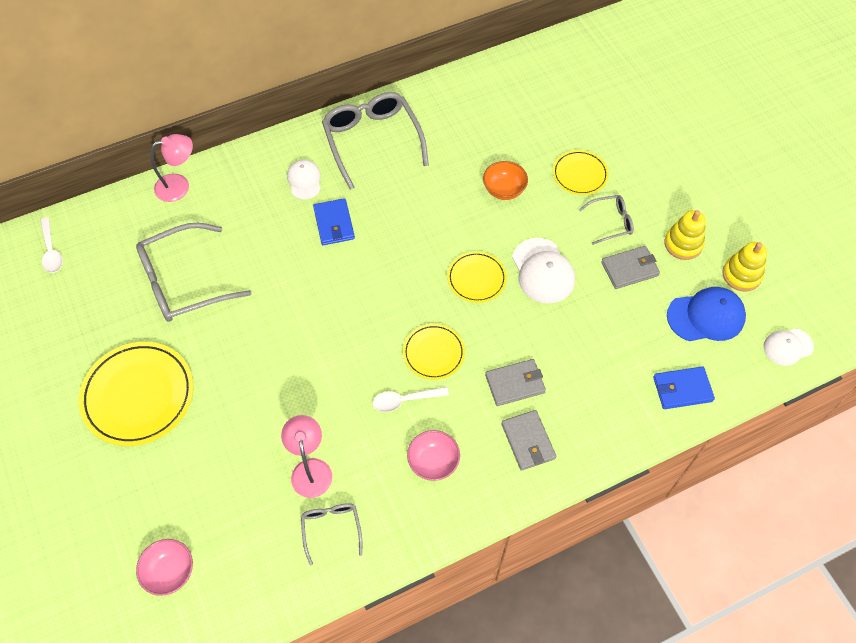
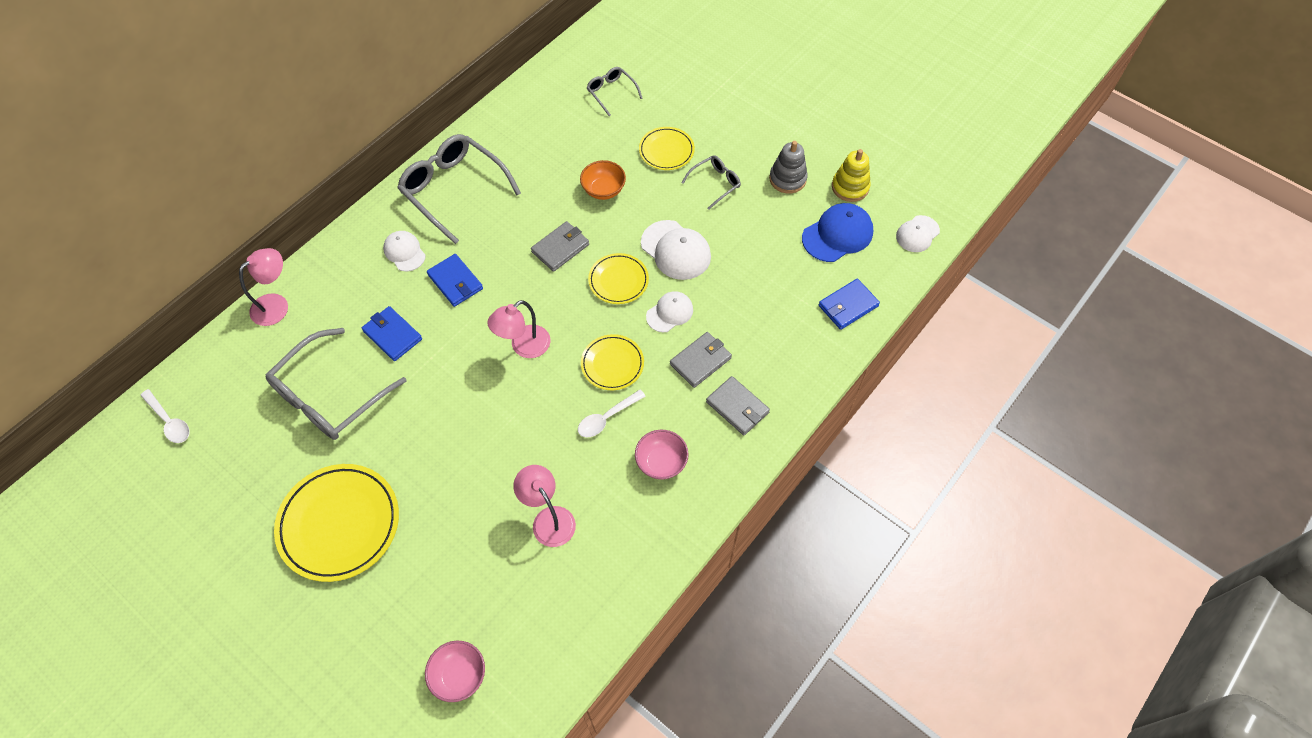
camera: 25 degrees left, 0 degrees up
grey glasses [301,503,362,566] -> grey glasses moved to [586,67,643,116]
grey wallet [601,246,660,289] -> grey wallet moved to [531,221,589,272]
yellow stacking toy [664,210,706,260] -> grey stacking toy [769,141,808,194]
none -> blue wallet [362,306,422,361]
none -> pink lamp [487,300,550,358]
none -> white cap [646,291,693,332]

